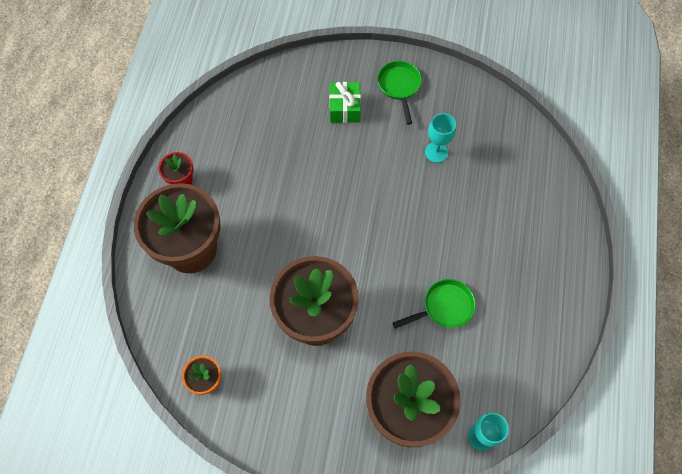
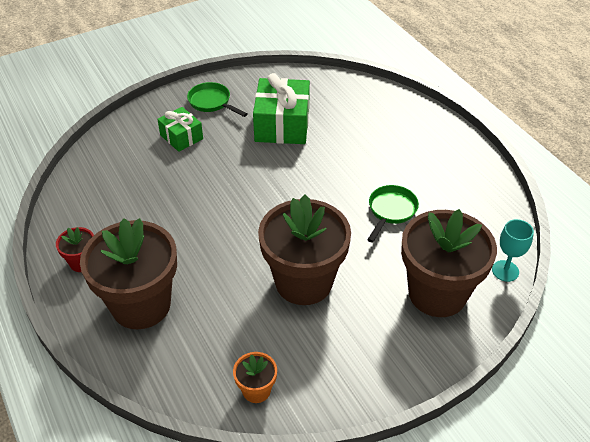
camera: 40 degrees left, 20 degrees down
turquoise goblet [425,113,456,163] -> green gift [253,73,310,144]

